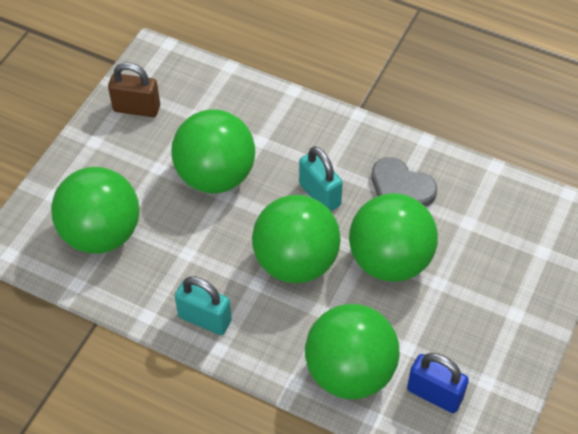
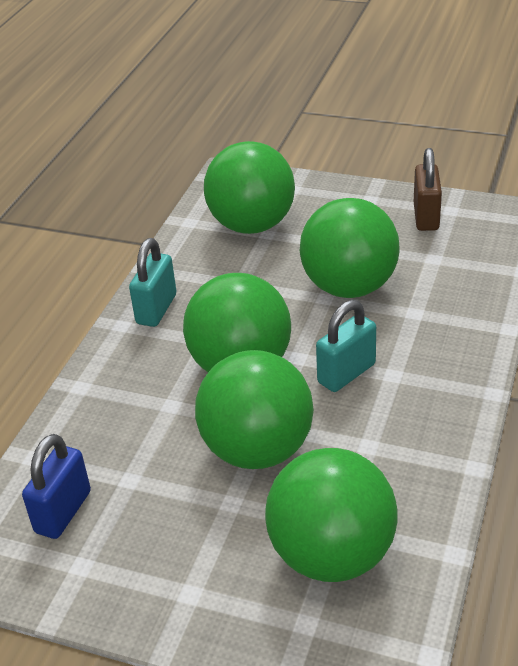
camera: 85 degrees right, 15 degrees down
green ball [305,304,400,399] -> green ball moved to [265,448,398,582]
grey heart [372,157,437,207] -> none

